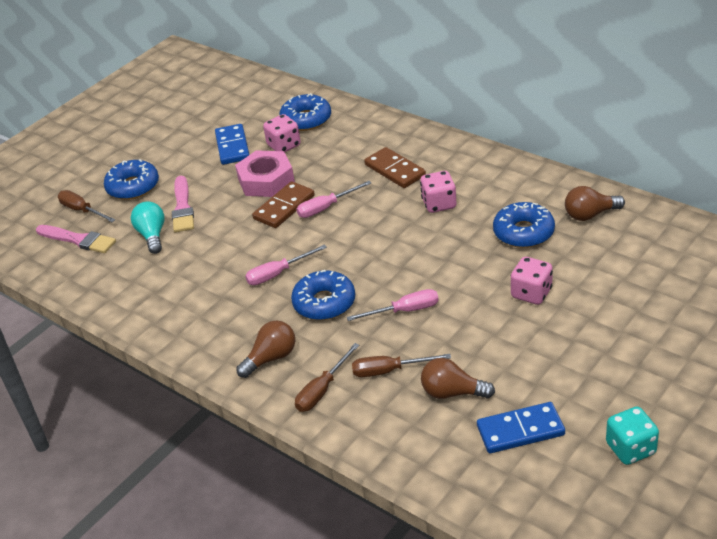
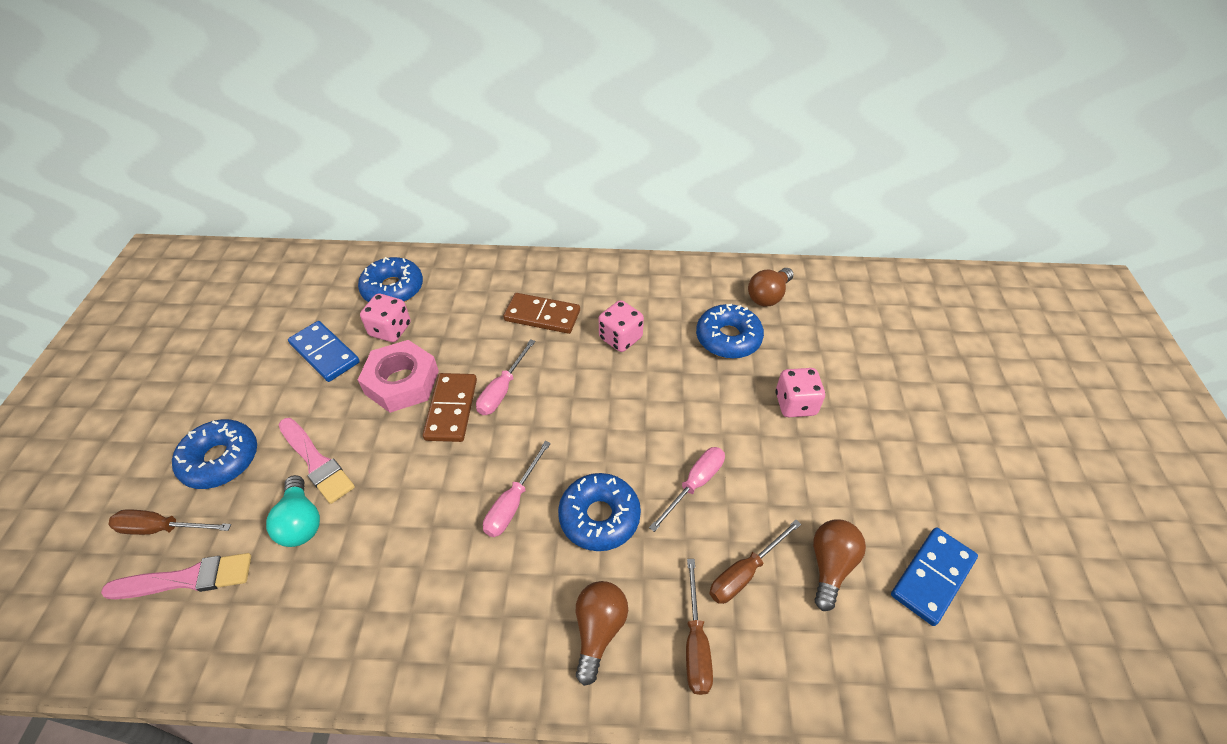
camera: 40 degrees left, 10 degrees up
turquoise light bulb [131,201,165,254] -> turquoise light bulb turned 150 degrees counterclockwise [266,475,320,547]
brown light bulb [421,358,495,399] -> brown light bulb turned 135 degrees clockwise [813,520,866,611]
turquoise dice [606,407,659,465] -> none

